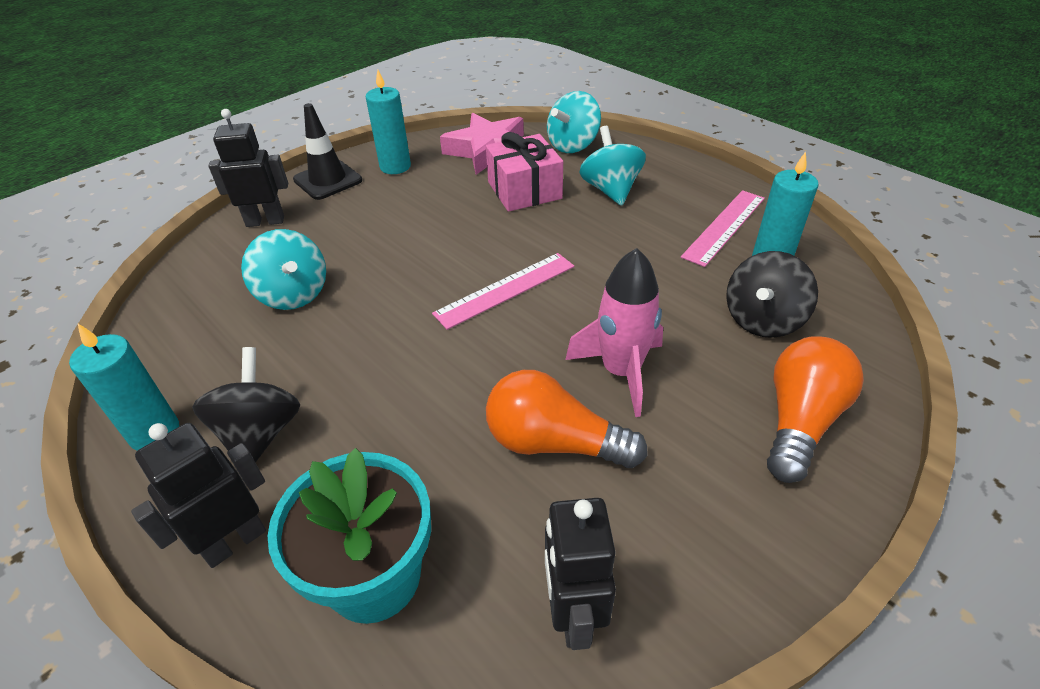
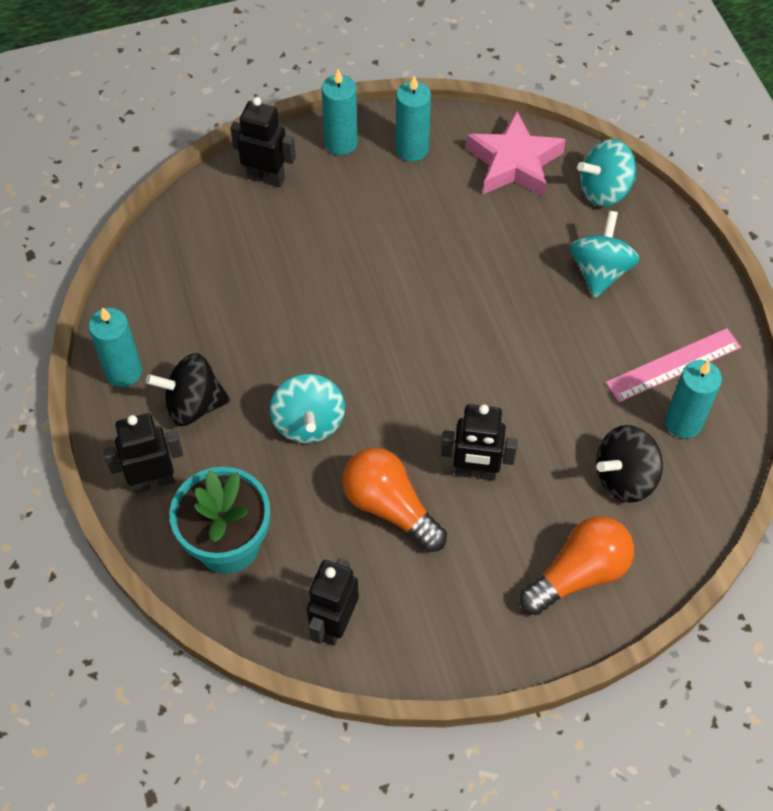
camera: 25 degrees right, 15 degrees up
black spinning top [192,347,300,463] -> black spinning top turned 120 degrees counterclockwise [146,353,230,426]
turquoise spinning top [241,229,326,310] -> turquoise spinning top moved to [270,374,345,443]
black traffic cone [293,103,362,200] -> turquoise candle [322,69,358,155]
pink ruler [432,253,574,330] -> none
pink gift [486,132,563,212] -> none
pink rocket [565,248,663,417] -> black robot [441,404,518,480]

